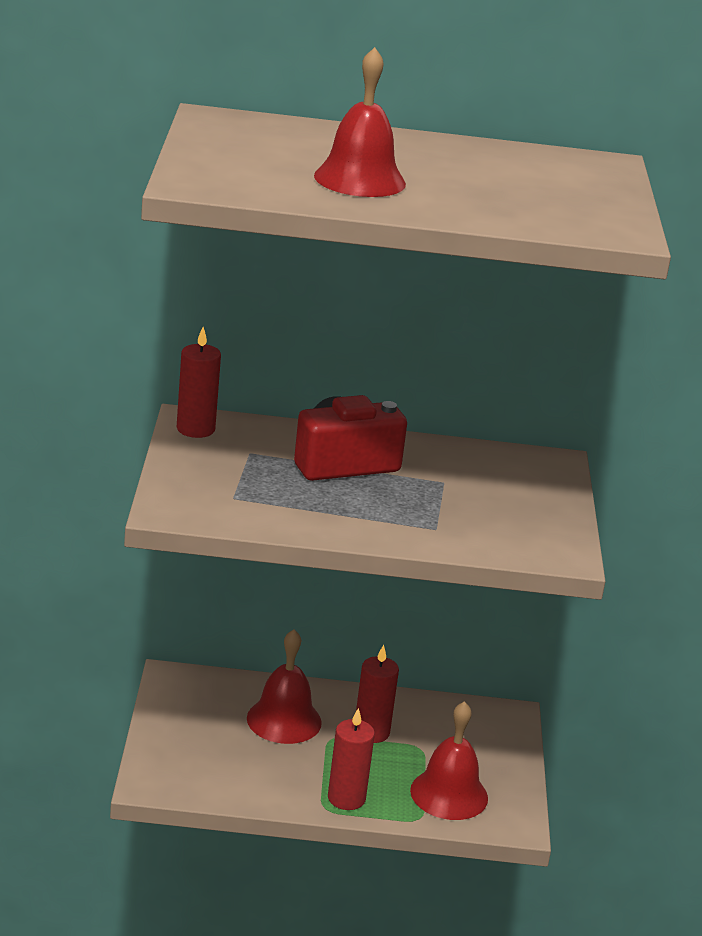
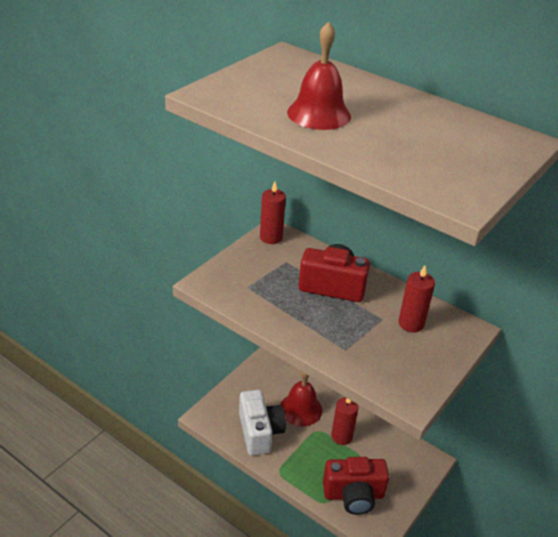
camera: 35 degrees right, 10 degrees up
red candle [328,708,375,810] -> red candle moved to [398,266,435,333]
red bell [410,701,488,820] -> red camera [323,457,389,515]
none -> white camera [239,390,286,456]

